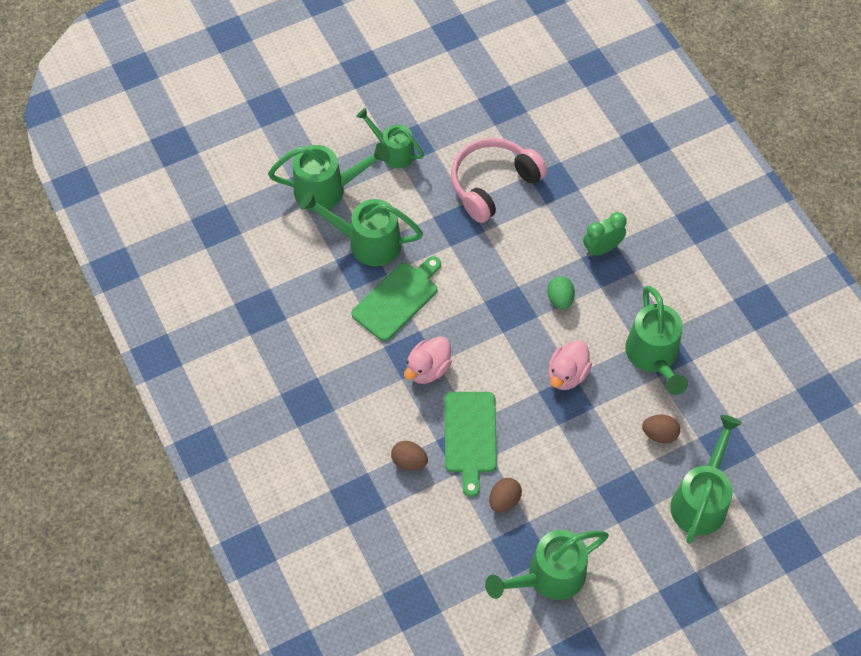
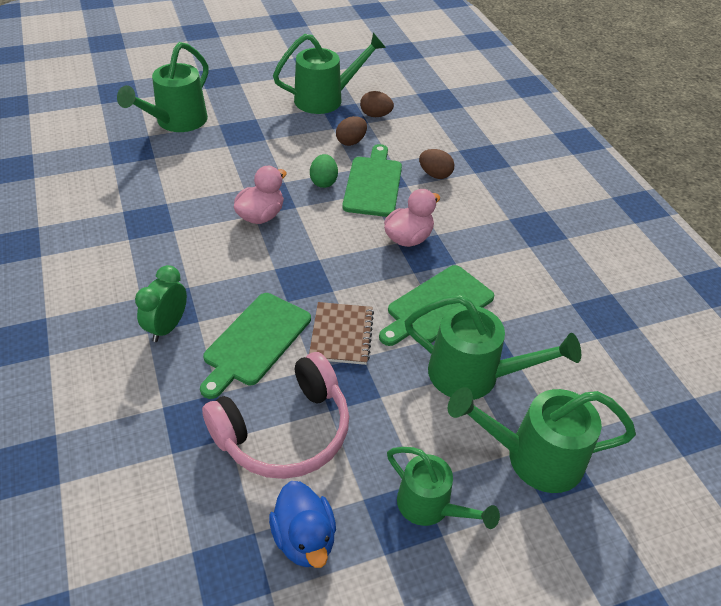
camera: 175 degrees left, 15 degrees down
green egg [547,276,575,310] -> green egg moved to [310,154,338,188]
green clock [583,212,627,257] -> green clock turned 135 degrees clockwise [135,265,187,342]
green watering can [625,286,688,395] -> none
brown egg [642,415,680,443] -> brown egg moved to [360,91,394,117]
none -> green cutting board [200,293,311,399]
none -> blue duck [269,481,336,568]
none -> brown notebook [309,302,374,365]

